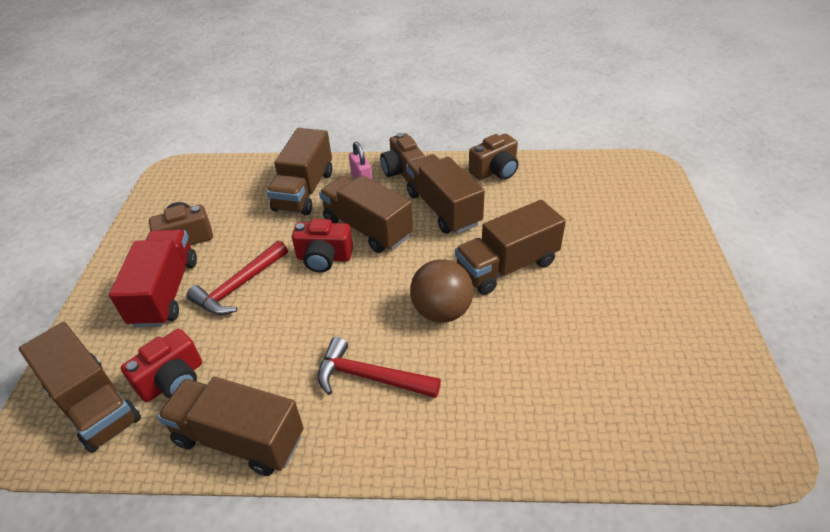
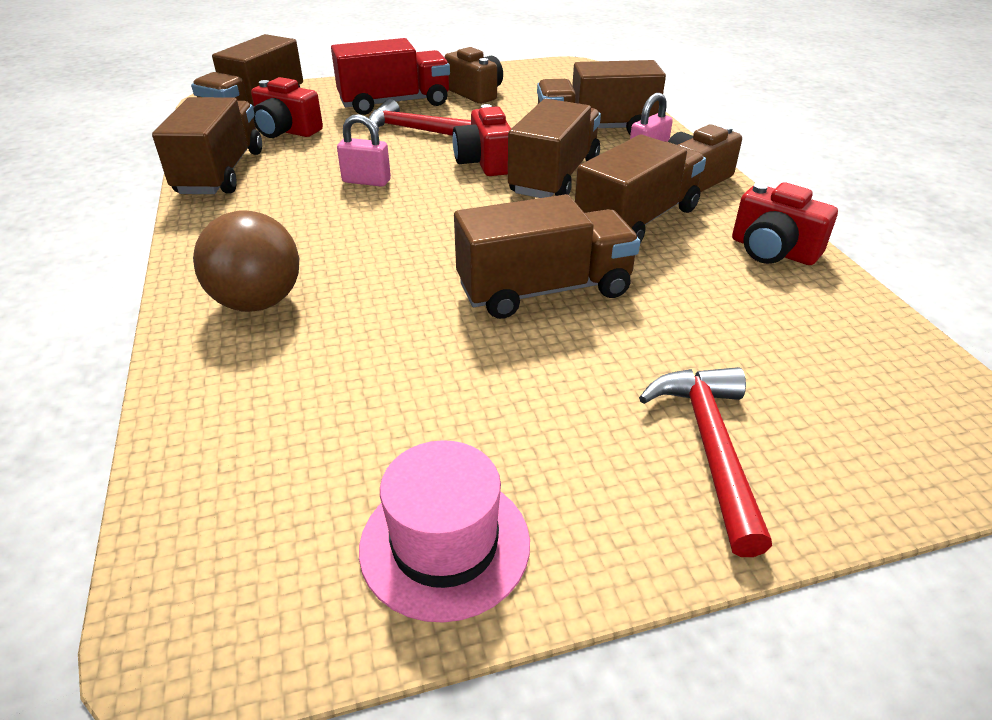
camera: 70 degrees right, 5 degrees down
red hammer [318,337,441,398] -> red hammer moved to [639,367,772,557]
brown ball [410,259,473,323] -> brown ball moved to [193,210,299,312]
brown truck [455,200,566,295] -> brown truck turned 120 degrees clockwise [454,194,640,319]
brown camera [469,134,518,180] -> red camera [732,182,838,265]
none -> pink padlock [337,114,391,187]
none -> pink hat [359,440,530,623]

